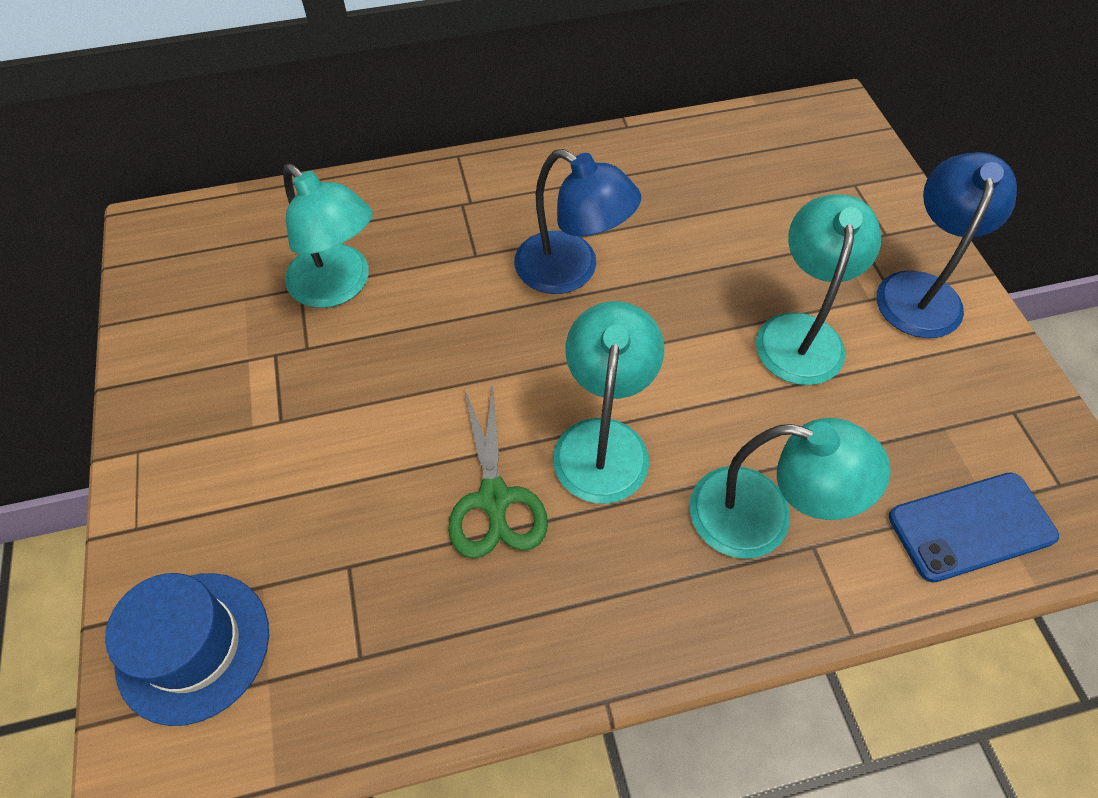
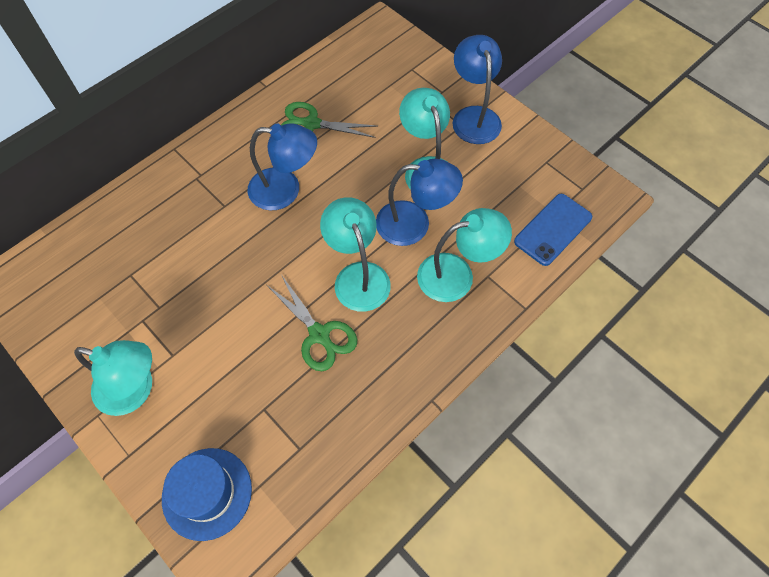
camera: 30 degrees left, 5 degrees up
turquoise lamp [283,164,373,308] -> turquoise lamp moved to [74,340,152,416]
none -> green scissors [281,102,378,138]
none -> blue lamp [376,159,463,246]

